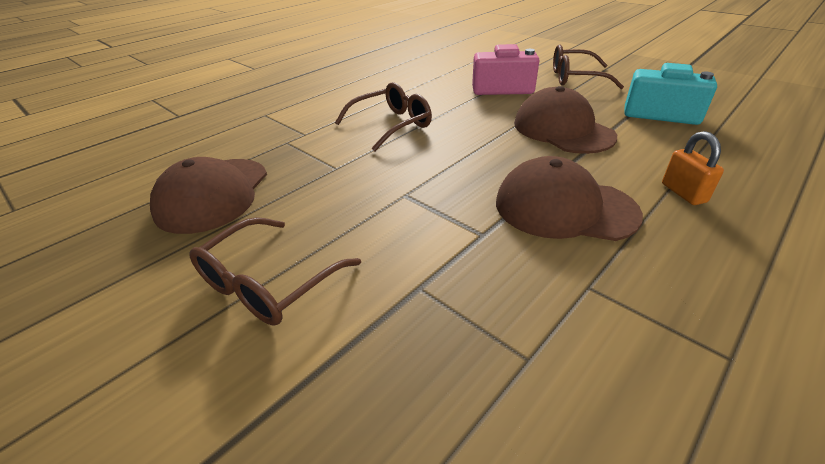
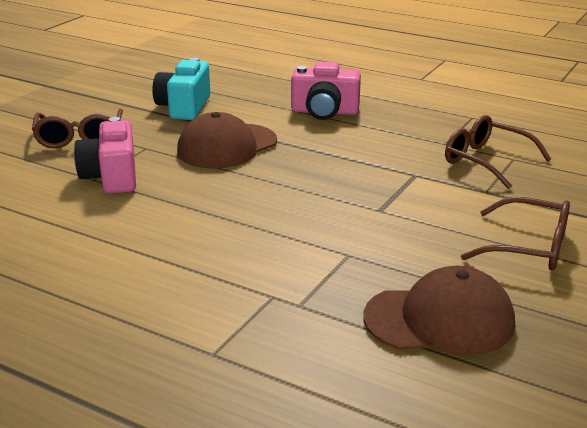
camera: 105 degrees left, 10 degrees down
brown glasses [335,82,432,151] -> brown glasses moved to [445,115,551,189]
brown cap [496,156,643,241] -> none
orange padlock [662,131,724,205] -> pink camera [291,62,361,120]

